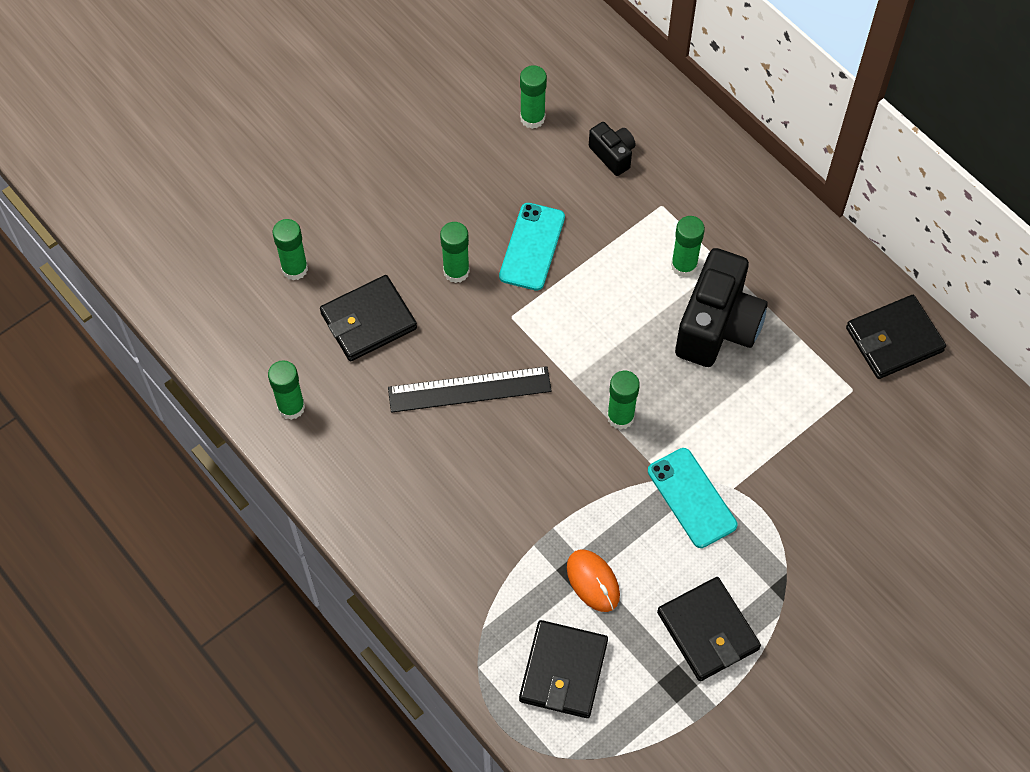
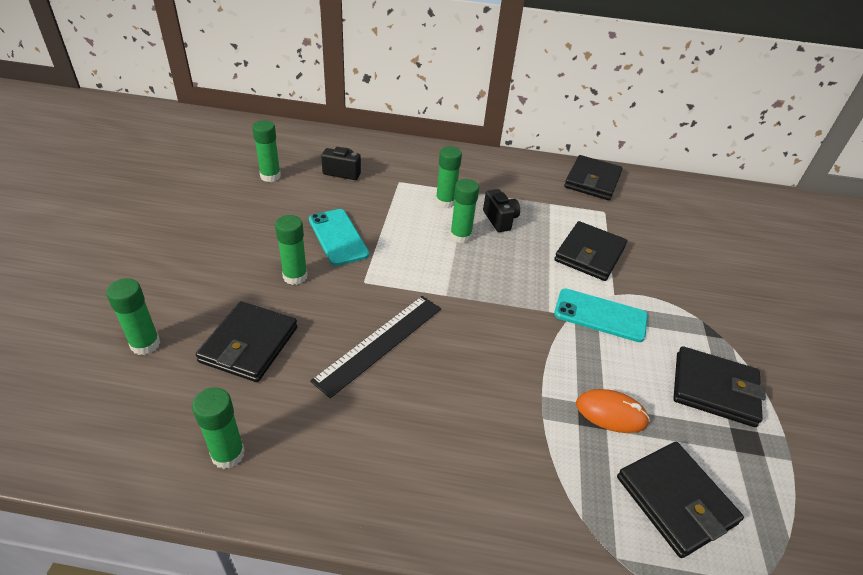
camera: 45 degrees left, 20 degrees down
green glue stick [607,371,640,430] -> green glue stick moved to [450,179,479,243]
black camera [675,248,768,367] -> black camera [483,189,520,232], size x0.50
none -> black wallet [554,221,627,281]

